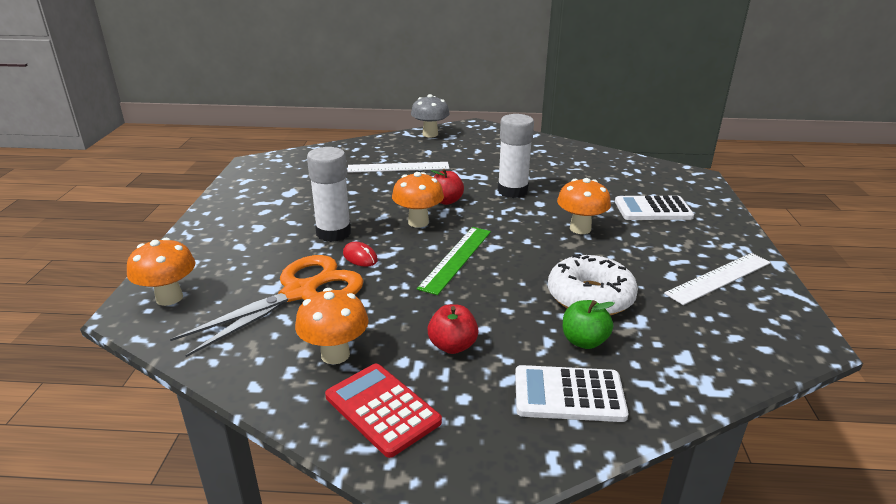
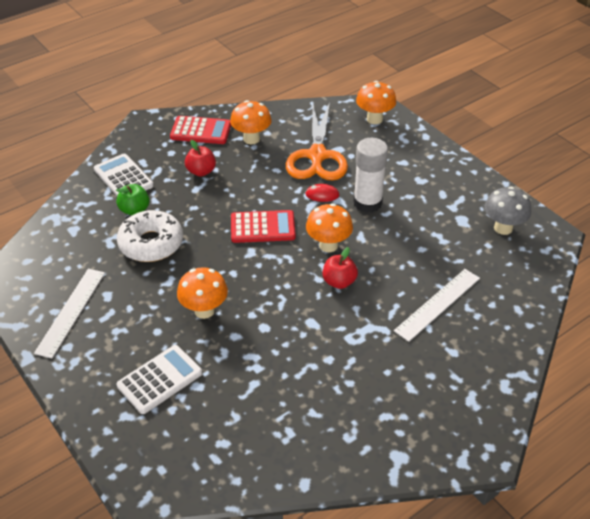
camera: 140 degrees right, 15 degrees up
grey mushroom [411,94,450,137] -> grey mushroom moved to [485,186,531,235]
green ruler [417,227,491,295] -> red calculator [231,210,296,243]
white glue stick [497,114,534,198] -> none
white calculator [515,365,628,422] -> white calculator turned 90 degrees counterclockwise [94,154,154,196]

